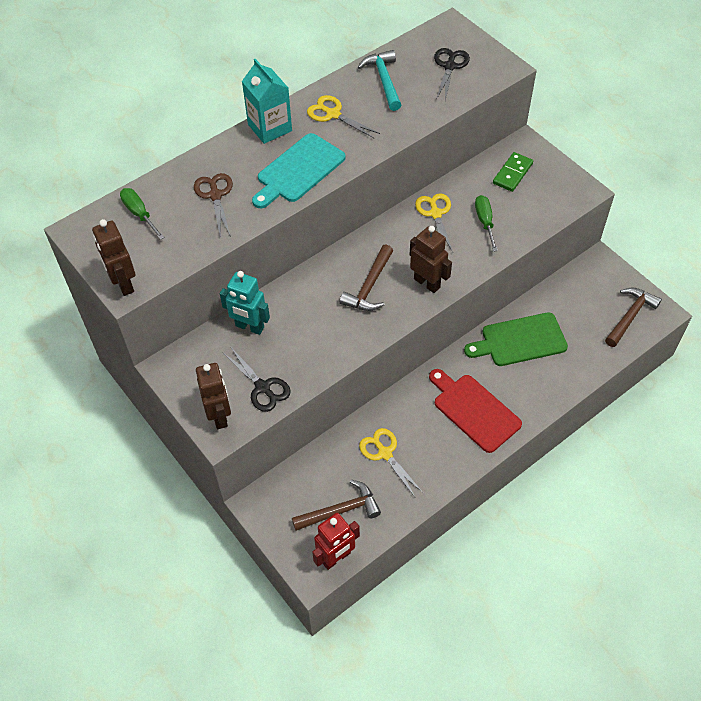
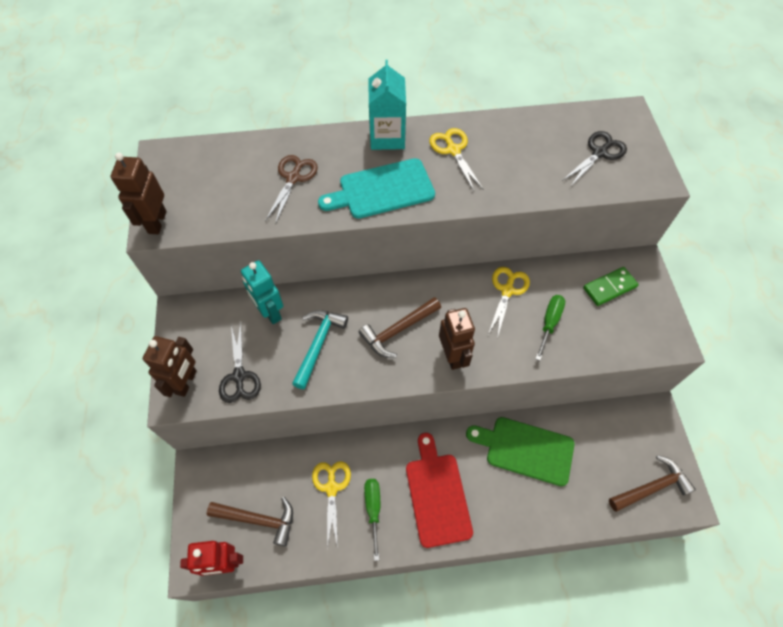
camera: 30 degrees right, 5 degrees up
green screwdriver [120,188,165,240] -> green screwdriver moved to [364,479,380,561]
turquoise hammer [358,50,401,111] -> turquoise hammer moved to [292,310,348,389]

